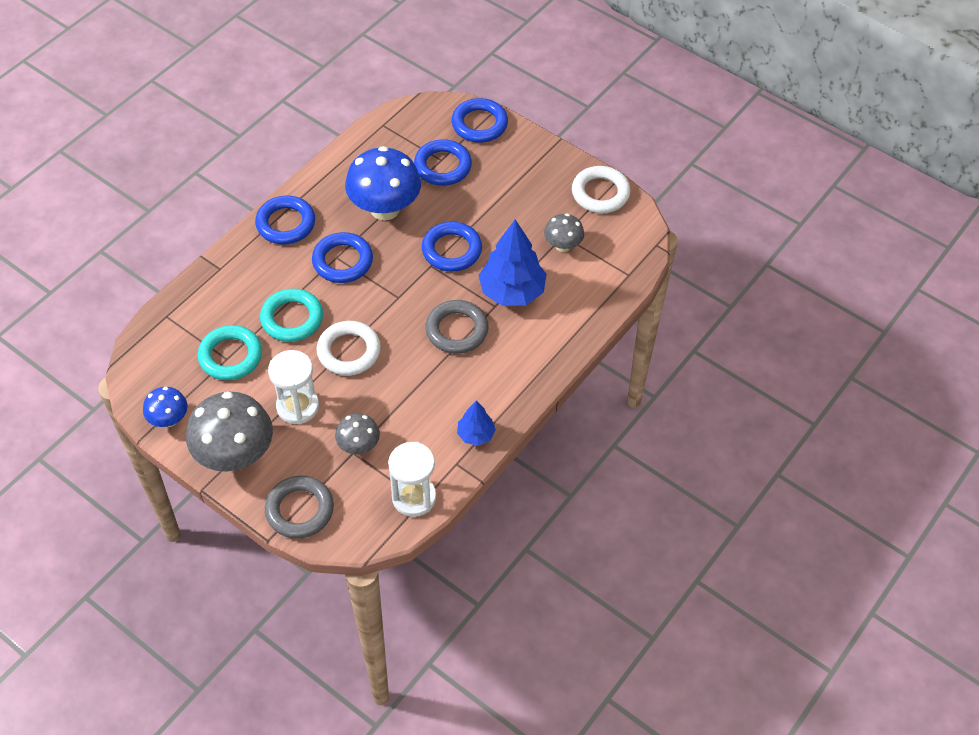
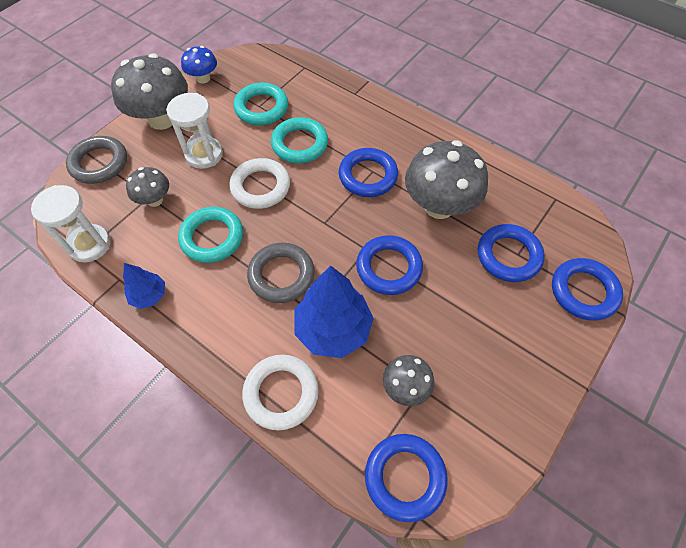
camera: 90 degrees right, 5 degrees up
blue ring [255,195,315,244] -> blue ring moved to [365,434,448,522]
blue mushroom [345,146,421,220] -> grey mushroom [405,140,488,219]
white ring [572,166,630,213] -> white ring moved to [242,355,319,430]
none -> turquoise ring [178,207,243,263]

